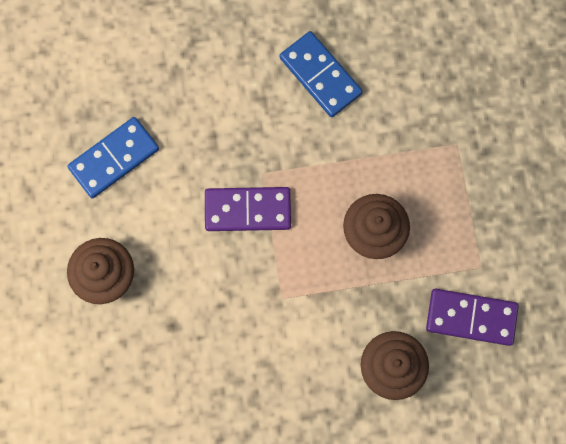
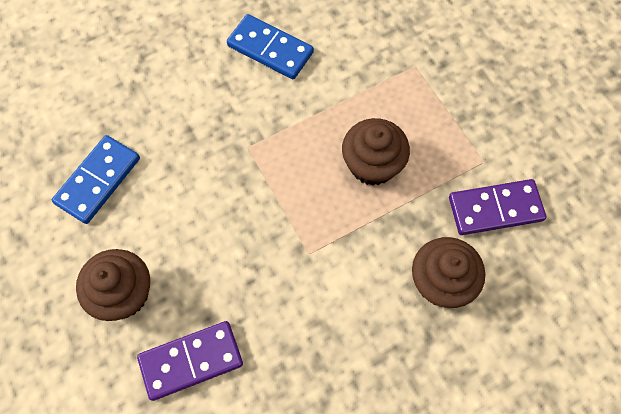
camera: 20 degrees left, 10 degrees down
purple domino [205,187,291,231] -> purple domino moved to [137,321,243,401]

